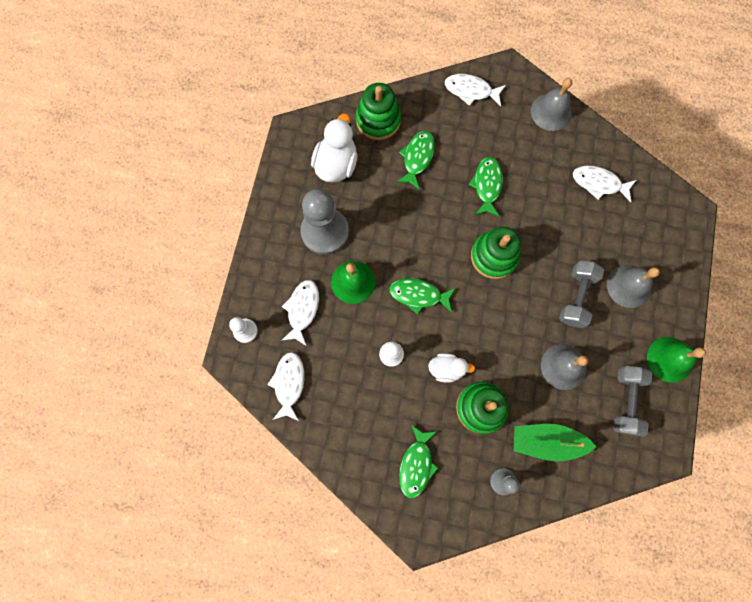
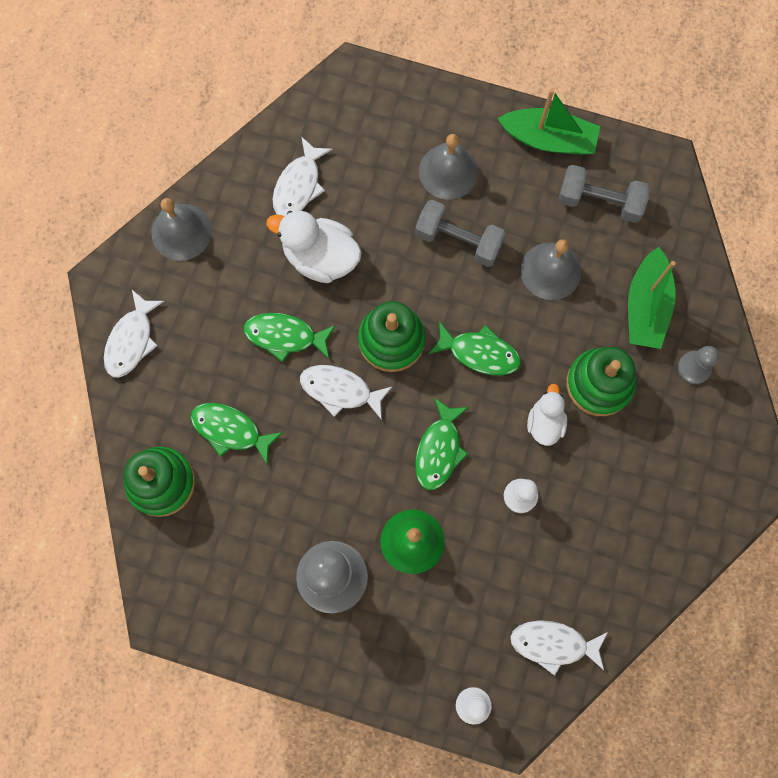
camera: 85 degrees left, 0 degrees up
white fish [281,280,319,346] -> white fish moved to [300,365,393,420]
white duck [311,114,358,183] -> white duck moved to [266,211,362,283]
green fish [399,425,438,498] -> green fish moved to [429,321,521,376]
green bell [647,337,706,383] -> green boat [497,89,600,155]

